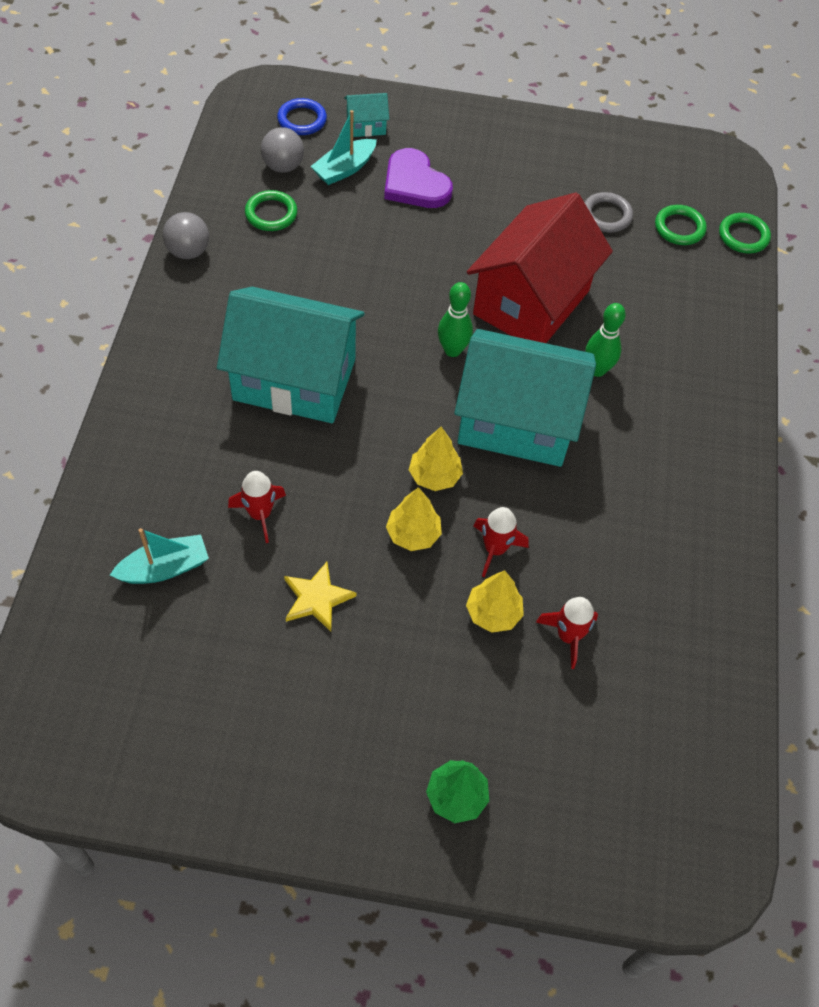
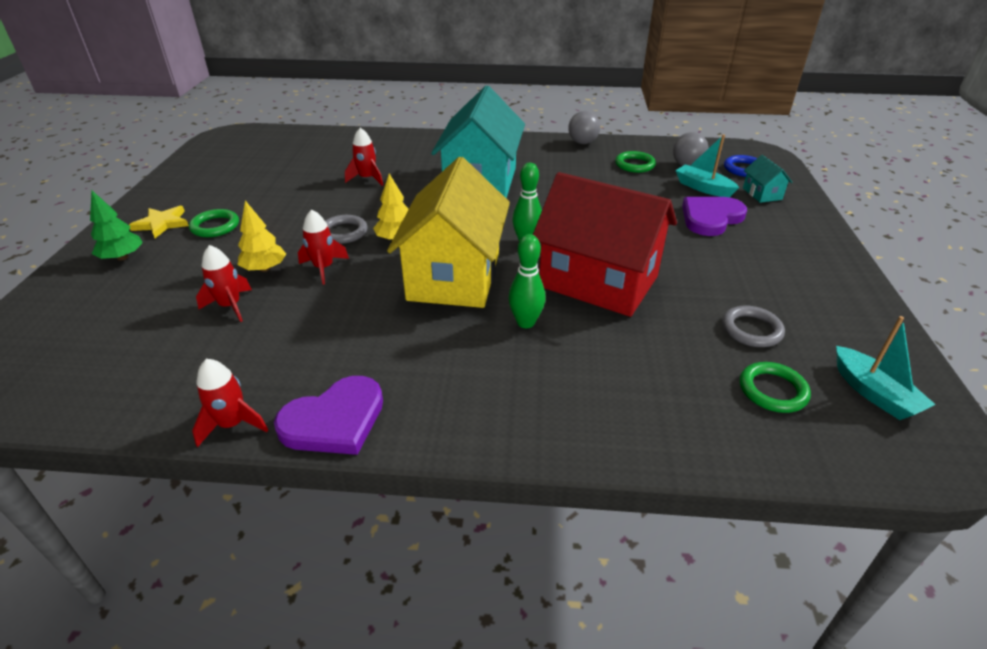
camera: 90 degrees right, 20 degrees down
turquoise boat [110,528,209,584] -> turquoise boat moved to [836,316,936,420]
yellow star [284,562,356,632] -> yellow star moved to [129,206,189,238]
yellow tree [386,487,442,551] -> grey ring [325,215,368,244]
turquoise house [454,329,596,467] -> yellow house [387,157,510,308]
green ring [719,213,771,254] -> green ring moved to [189,209,239,237]
none -> red rocket [192,359,268,447]
none -> purple heart [274,376,383,455]

